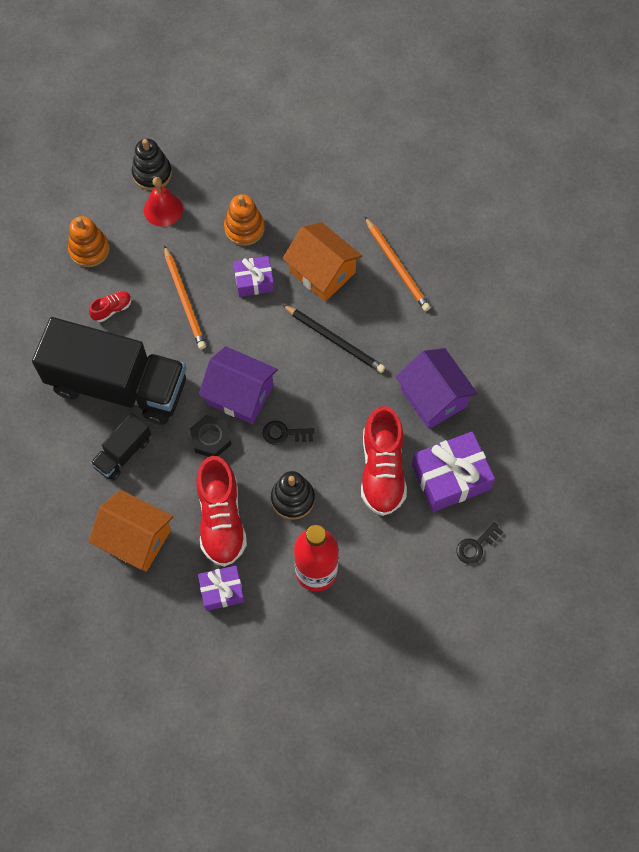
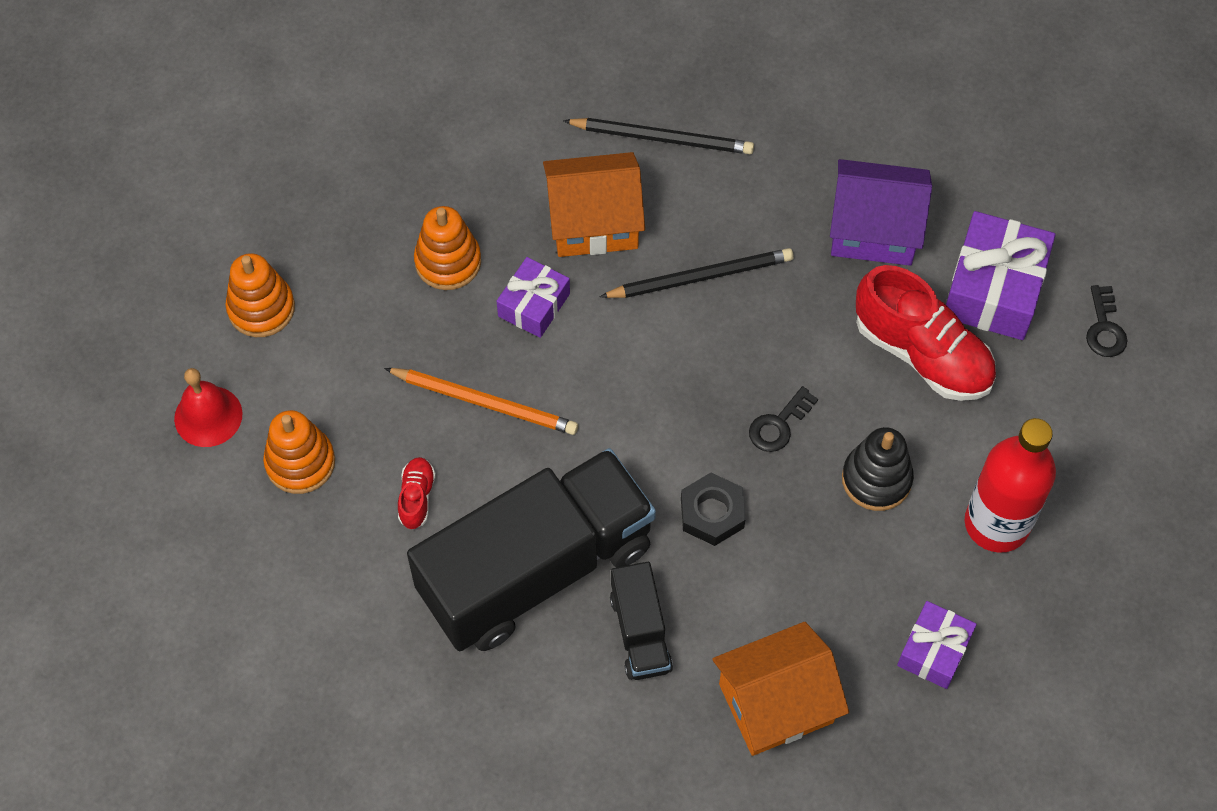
camera: 50 degrees left, 5 degrees down
black stacking toy [132,139,172,190] -> orange stacking toy [225,253,295,337]
red bell [144,177,183,227] -> red bell moved to [174,368,242,447]
red shoe [197,456,247,567] -> none
purple house [199,346,278,424] -> none
orange pencil [365,217,431,311] -> black pencil [563,118,754,154]

